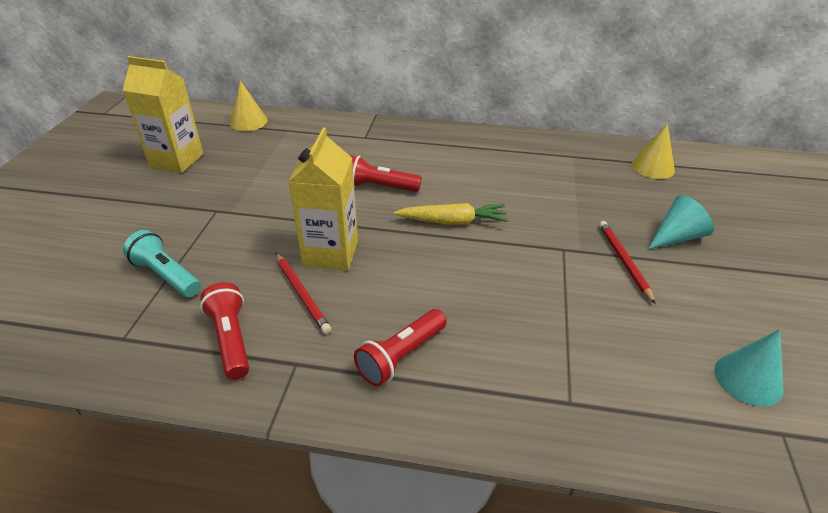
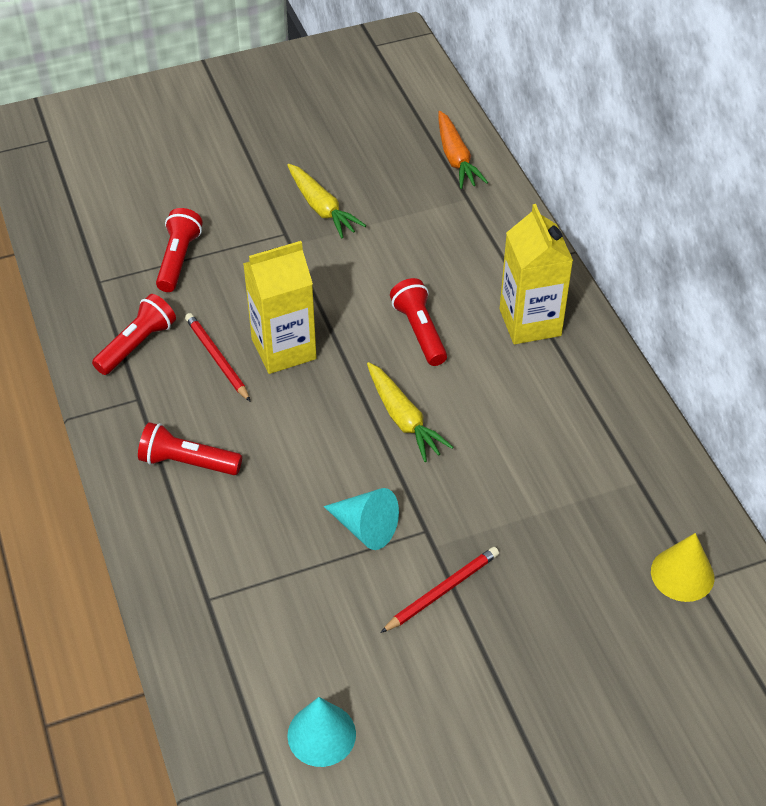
camera: 60 degrees right, 10 degrees up
yellow carton [123,56,203,173] -> yellow carton moved to [500,204,573,344]
turquoise flashlight [123,230,201,298] -> red flashlight [156,208,203,292]
yellow cone [230,80,268,131] -> orange carrot [438,111,488,189]
red pencil [276,253,331,334] -> red pencil turned 120 degrees clockwise [185,313,251,402]
turquoise cone [648,195,714,249] -> turquoise cone moved to [324,488,399,550]
none -> yellow carrot [287,164,366,238]

